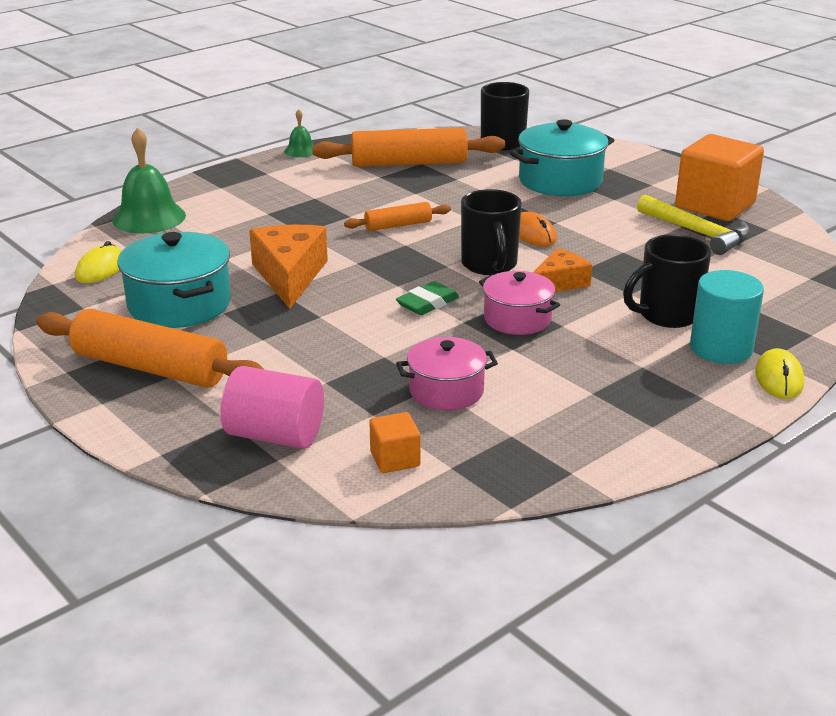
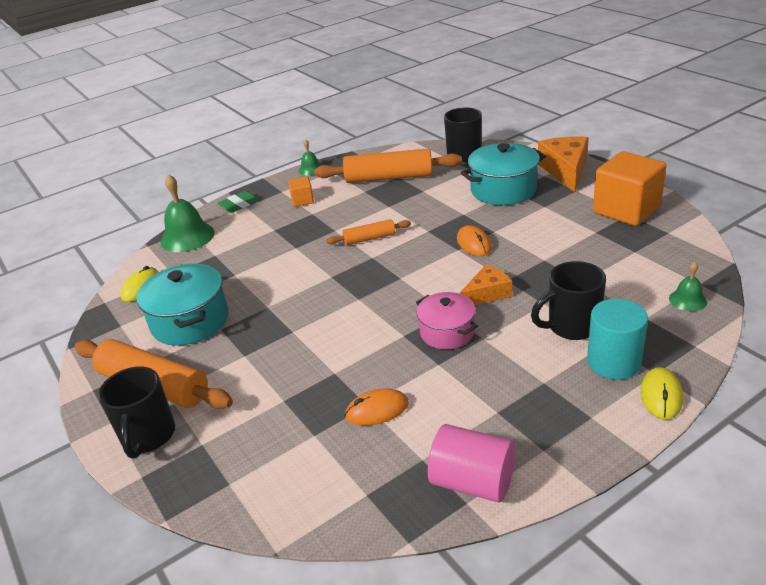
camera: 10 degrees right, 5 degrees up
pink cylinder [220,366,324,449] -> pink cylinder moved to [428,424,515,503]
orange cheese [249,224,328,309] -> orange cheese moved to [538,136,589,192]
orange cube [370,412,420,473] -> orange cube moved to [288,177,314,207]
green eraser [396,281,459,315] -> green eraser moved to [217,191,260,213]
pink pot [396,337,498,410] -> orange mouse [345,388,409,426]
black mug [461,189,522,275] -> black mug moved to [98,366,175,459]
yellow hammer [637,195,751,255] -> none
none -> green bell [669,262,707,311]

